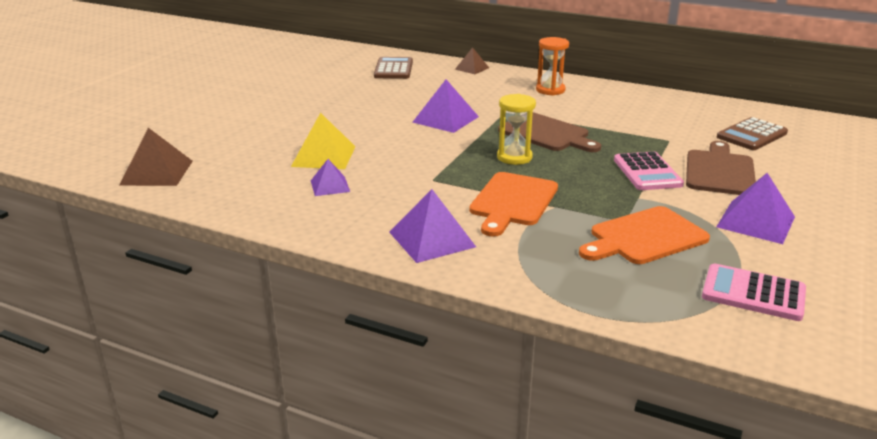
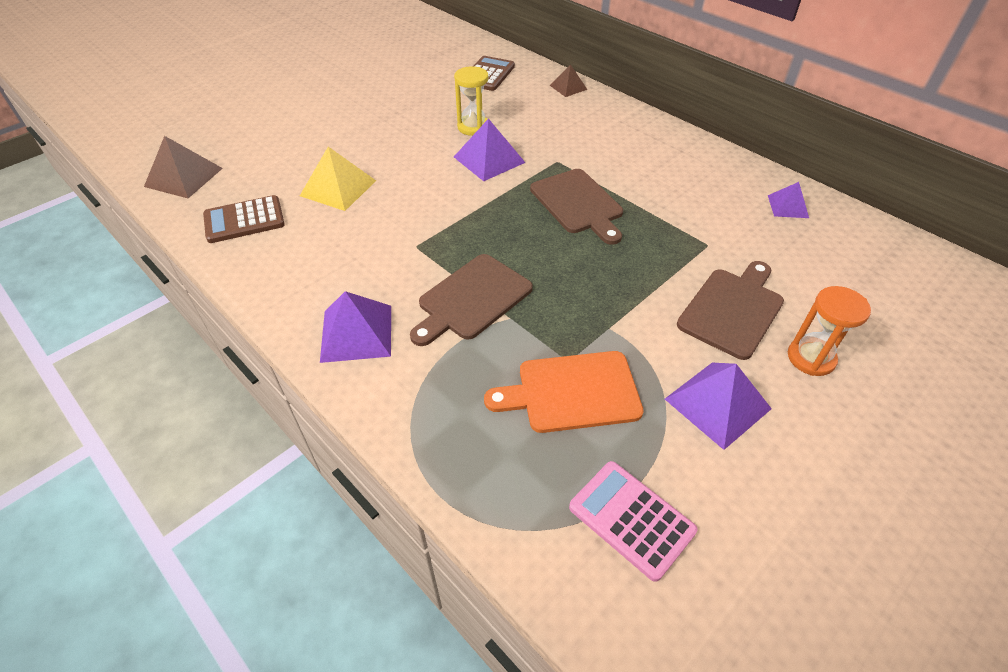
camera: 20 degrees right, 20 degrees up
purple pyramid [311,159,350,196] -> purple pyramid moved to [768,182,809,218]
orange cutting board [469,172,558,237] -> brown cutting board [410,254,533,346]
yellow hourglass [497,94,536,165] -> yellow hourglass moved to [454,66,488,136]
orange hourglass [536,37,569,96] -> orange hourglass moved to [788,286,871,376]
pink calculator [614,152,684,190] -> none
brown calculator [717,117,788,150] -> brown calculator moved to [203,195,285,243]

